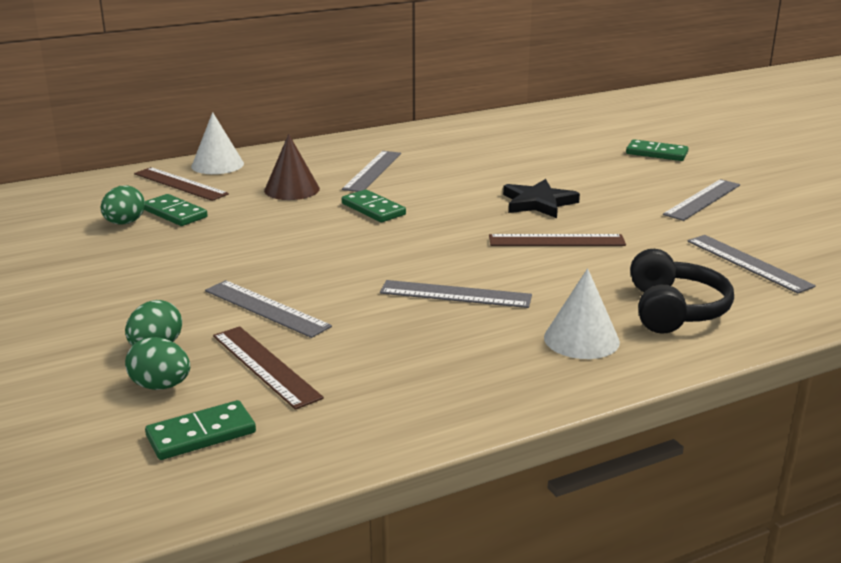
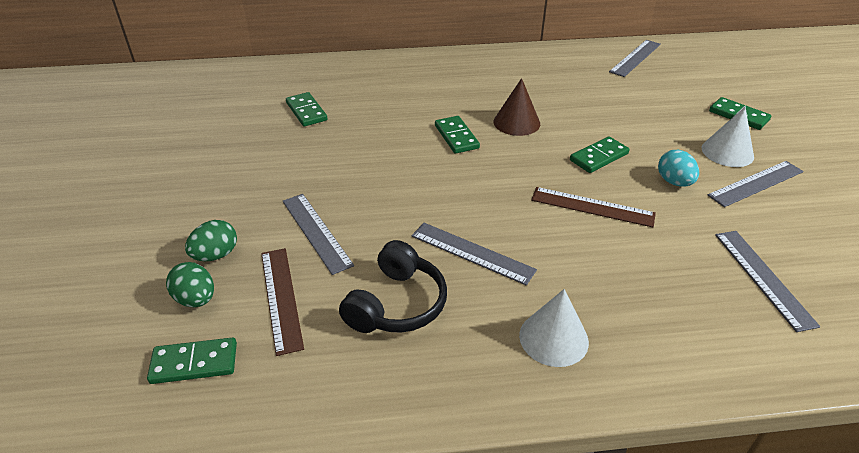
camera: 20 degrees right, 15 degrees up
green egg [101,186,145,224] -> none
brown ruler [134,167,229,201] -> none
white cone [191,112,244,174] -> white cone moved to [702,107,754,167]
brown cone [264,134,320,200] -> brown cone moved to [494,78,540,136]
grey ruler [342,151,401,192] -> grey ruler moved to [609,40,661,77]
black star [503,179,580,218] -> green domino [570,137,629,173]
black headphones [630,249,734,334] -> black headphones moved to [339,240,447,333]
none -> turquoise egg [658,150,699,187]

